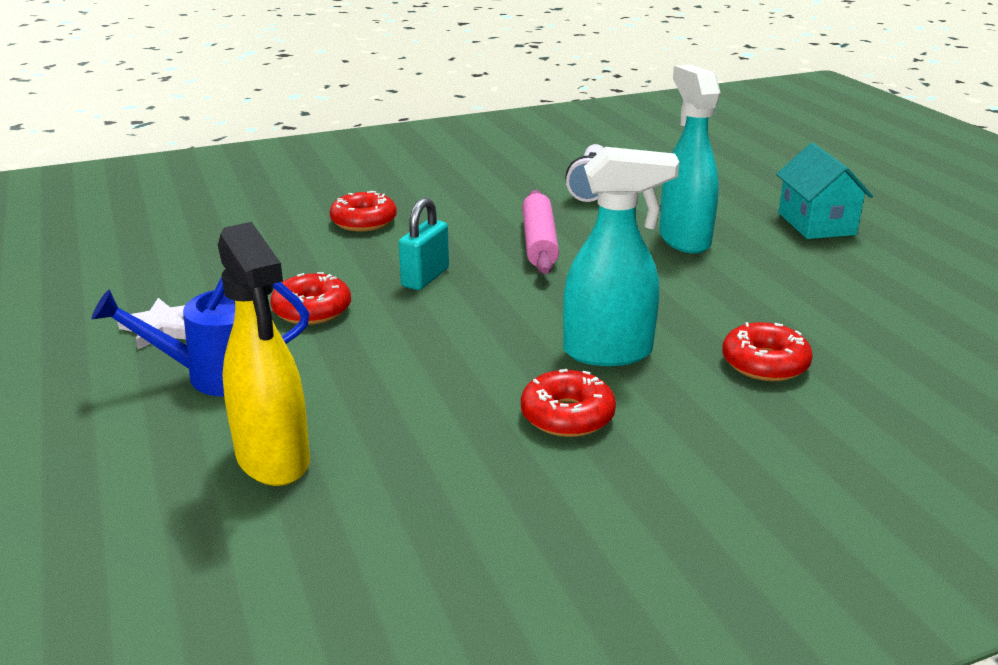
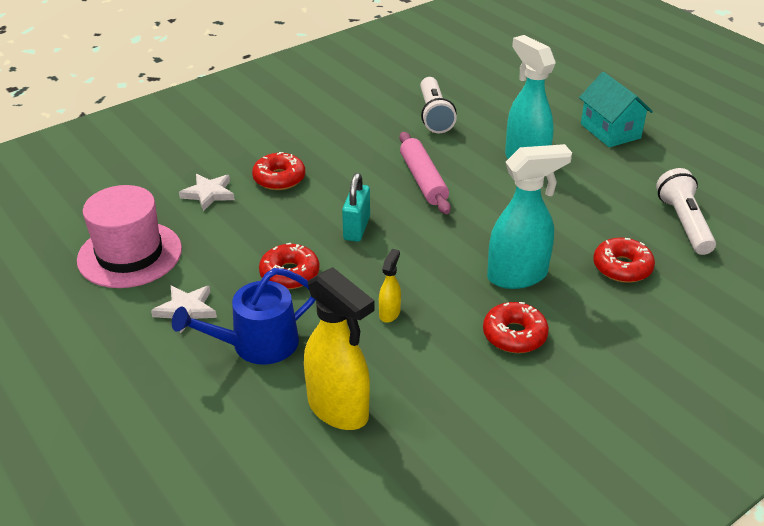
camera: 15 degrees left, 10 degrees up
none -> pink hat [77,185,182,288]
none -> white star [179,174,235,211]
none -> yellow spray bottle [379,249,401,323]
none -> white flashlight [656,168,716,255]

